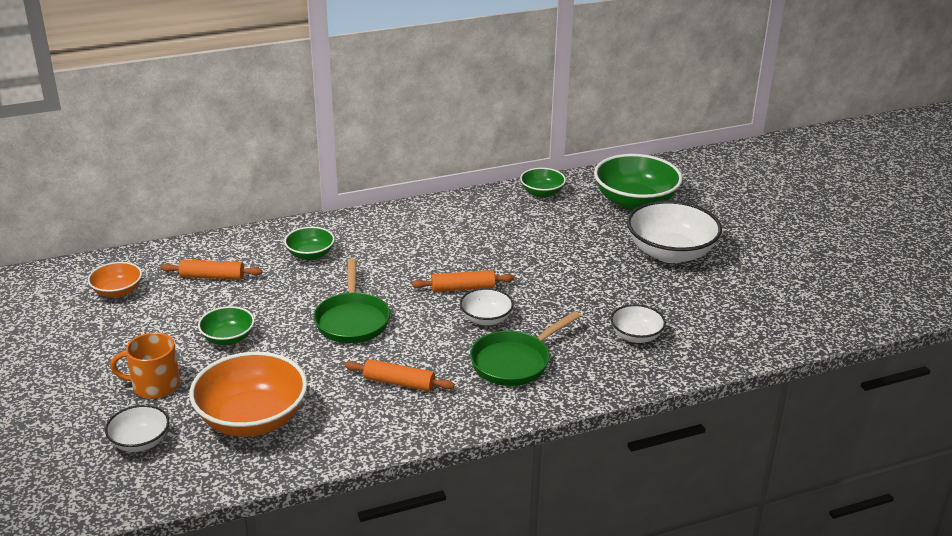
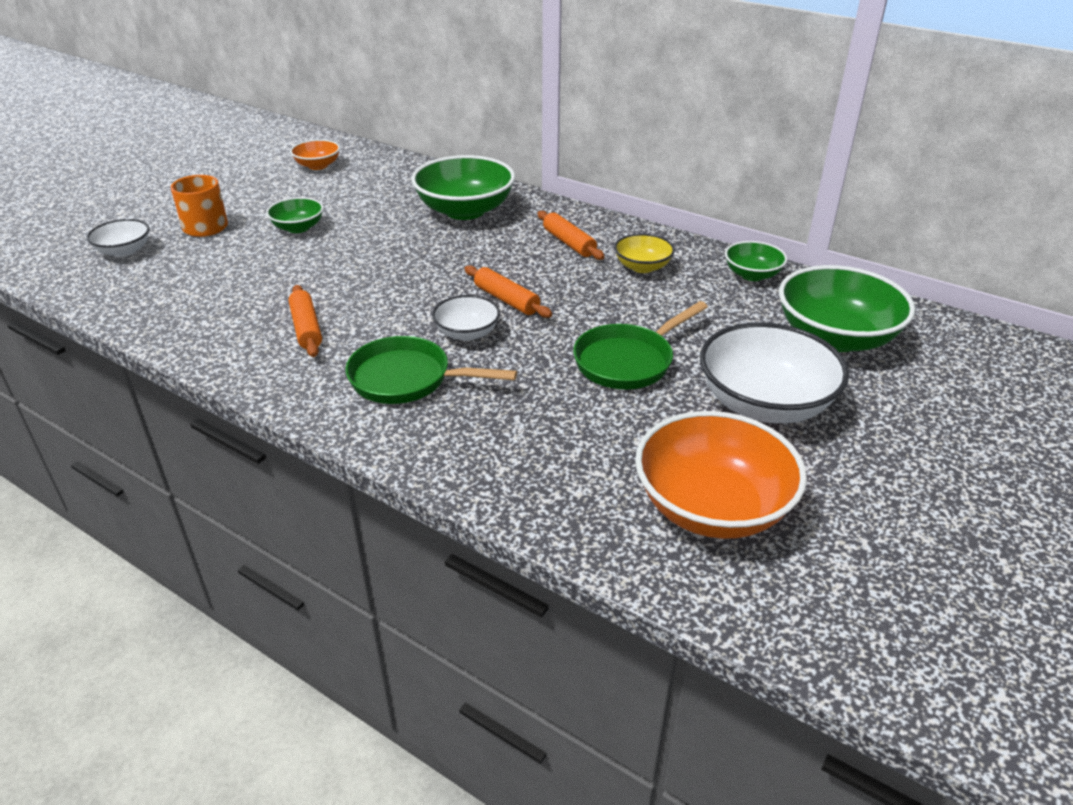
camera: 55 degrees right, 5 degrees up
orange rolling pin [161,259,262,280] -> orange rolling pin moved to [537,211,605,260]
orange bowl [189,352,307,437] -> orange bowl moved to [635,411,807,539]
green bowl [284,227,335,260] -> green bowl [411,155,515,220], size x1.89
green pan [314,258,390,343] -> green pan moved to [573,301,708,389]
white bowl [610,304,666,343] -> none
none -> yellow bowl [614,234,675,273]

